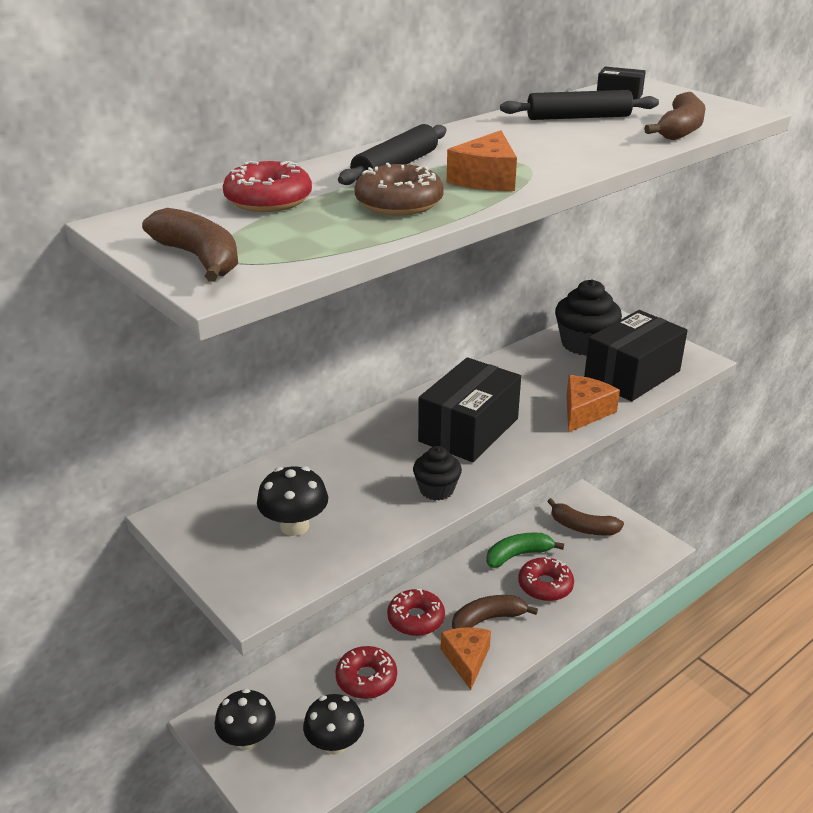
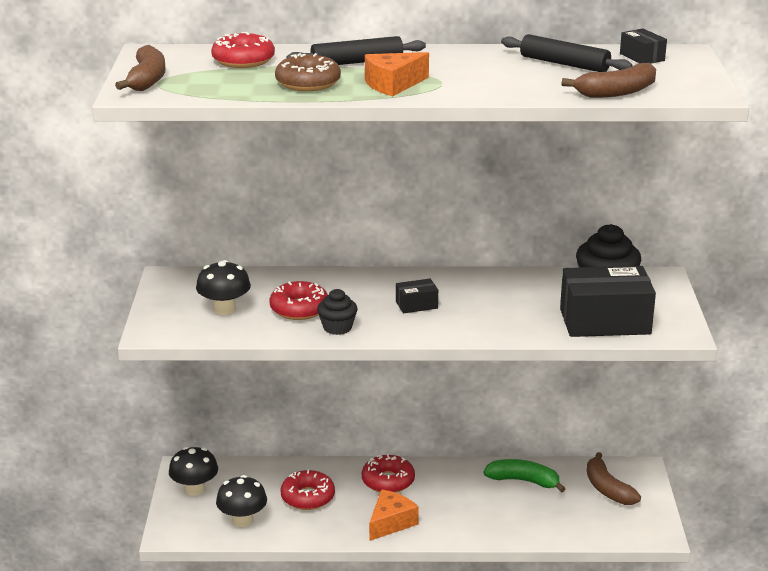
camera: 40 degrees right, 5 degrees down
black box [418,357,521,462] -> black box [396,279,438,314], size x0.46
brown banana [452,595,538,629] -> none
red donut [518,557,574,601] -> red donut moved to [269,281,328,320]
orange cheese [566,375,620,433] -> none

